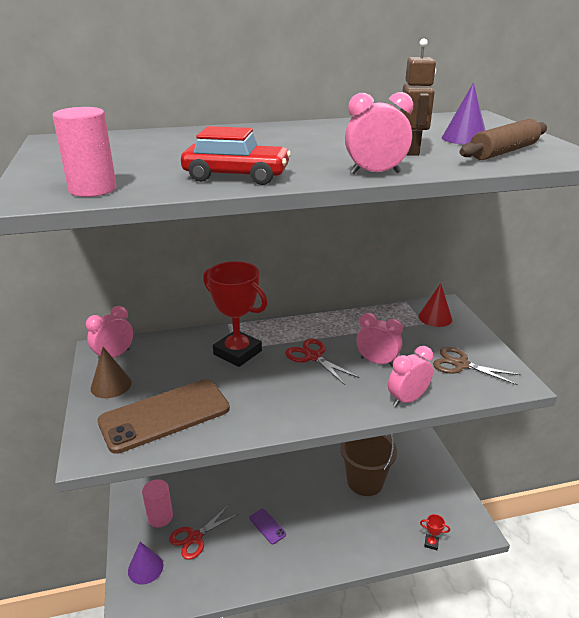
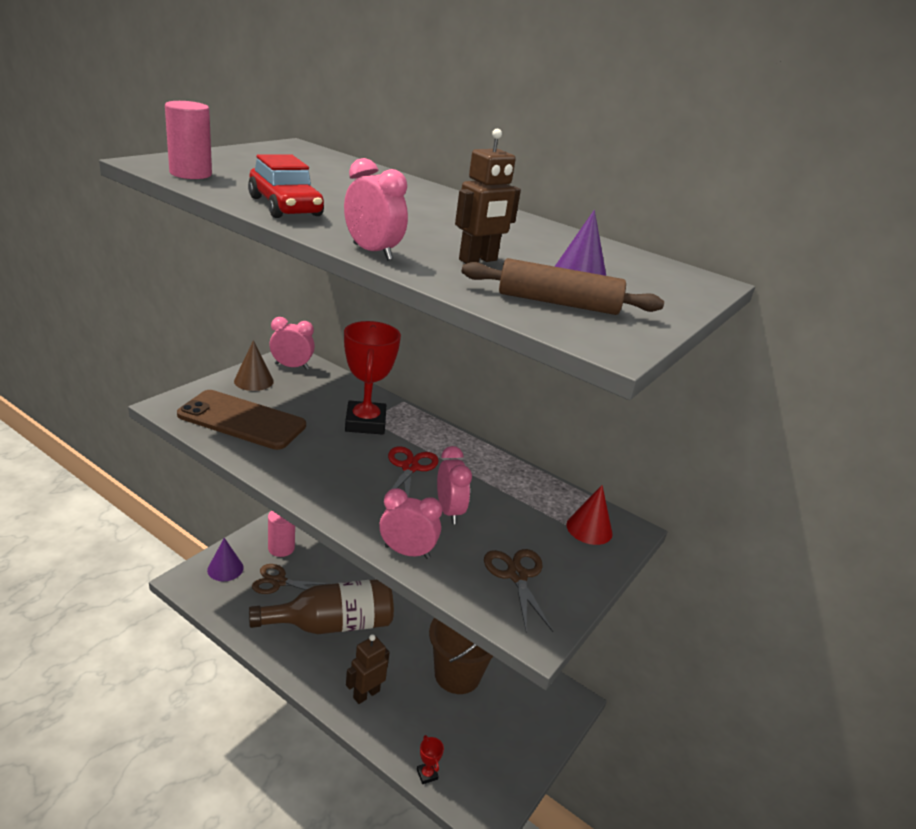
camera: 45 degrees right, 0 degrees up
red scissors [169,505,239,560] -> brown scissors [252,564,330,594]
purple phone [249,509,286,544] -> brown bottle [249,579,394,634]
none -> brown robot [346,634,390,704]

